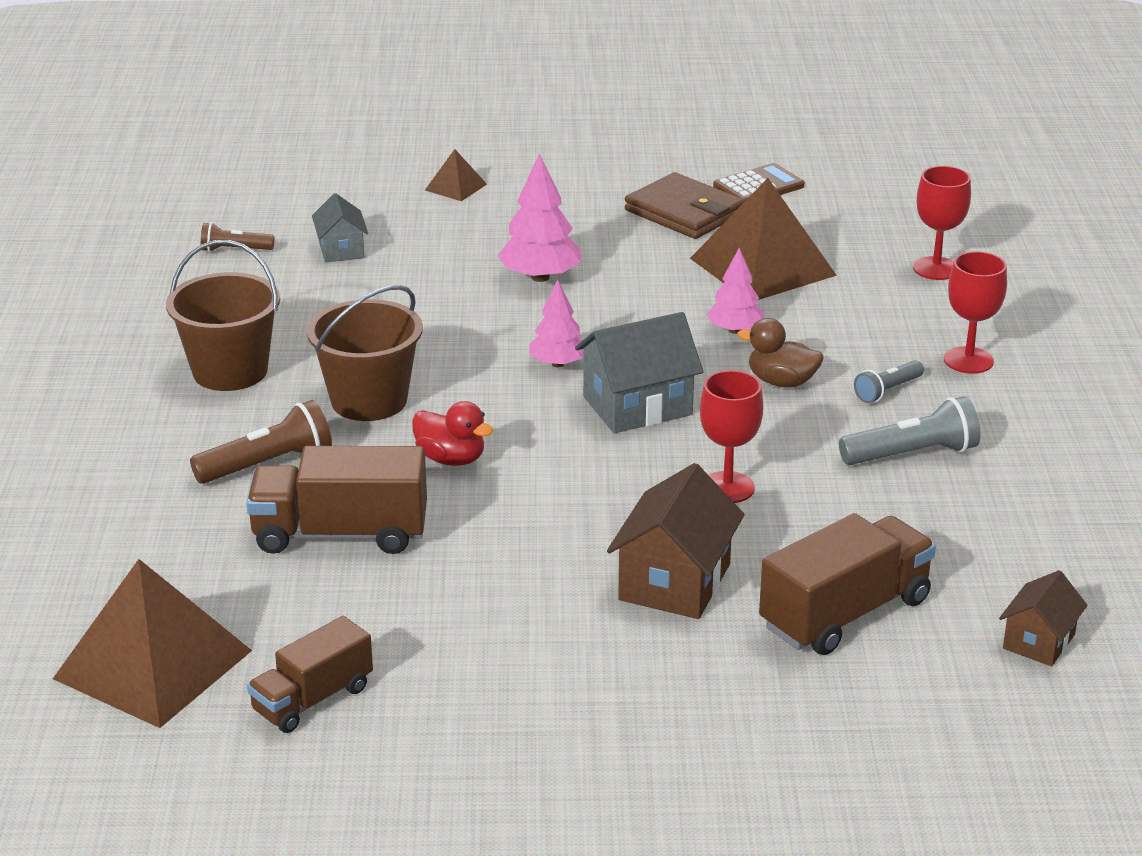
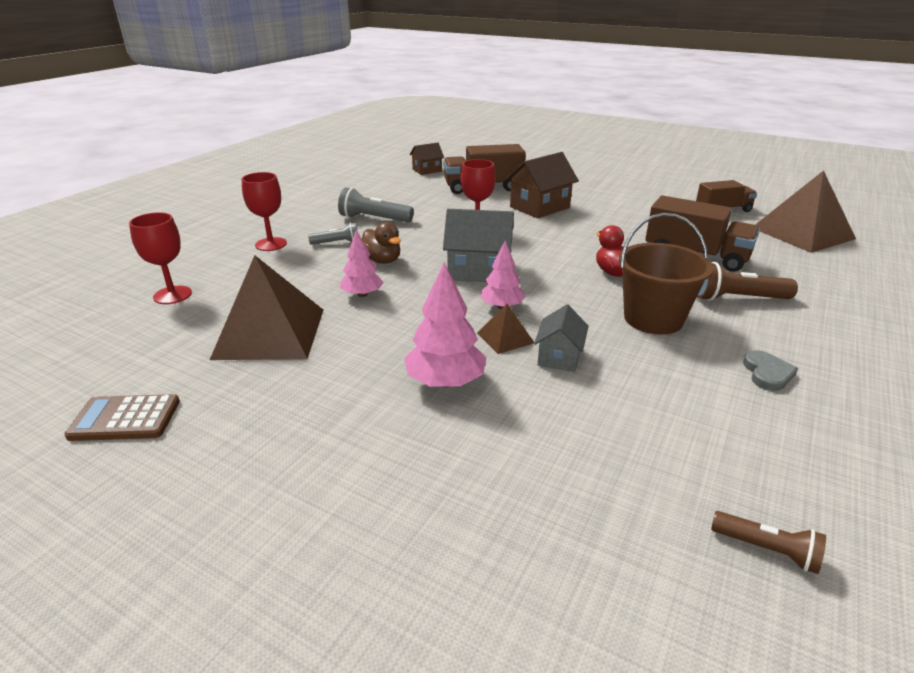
camera: 150 degrees left, 0 degrees up
brown bucket [166,240,280,391] -> grey heart [743,350,798,391]
grey house [312,193,368,262] -> grey house moved to [534,304,589,372]
brown pyramid [425,149,487,201] -> brown pyramid moved to [477,304,534,354]
brown wallet [625,172,745,239] -> none

